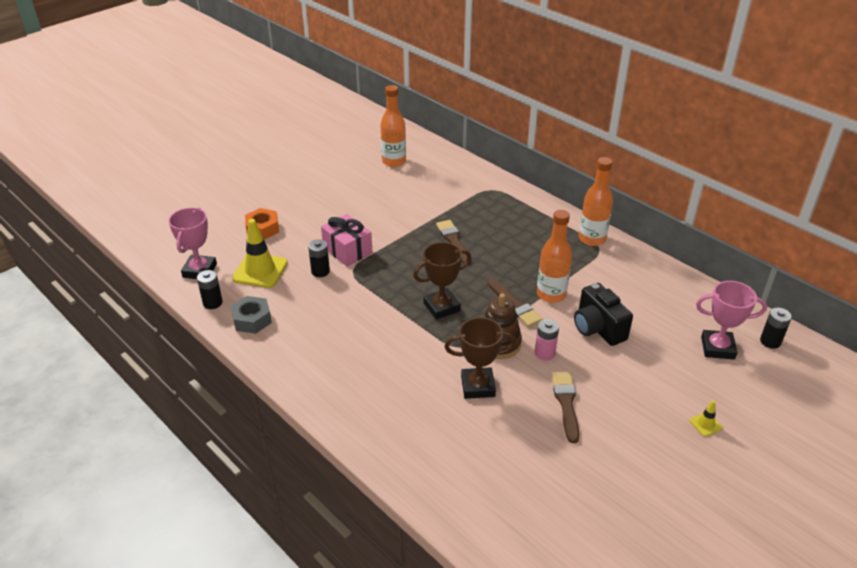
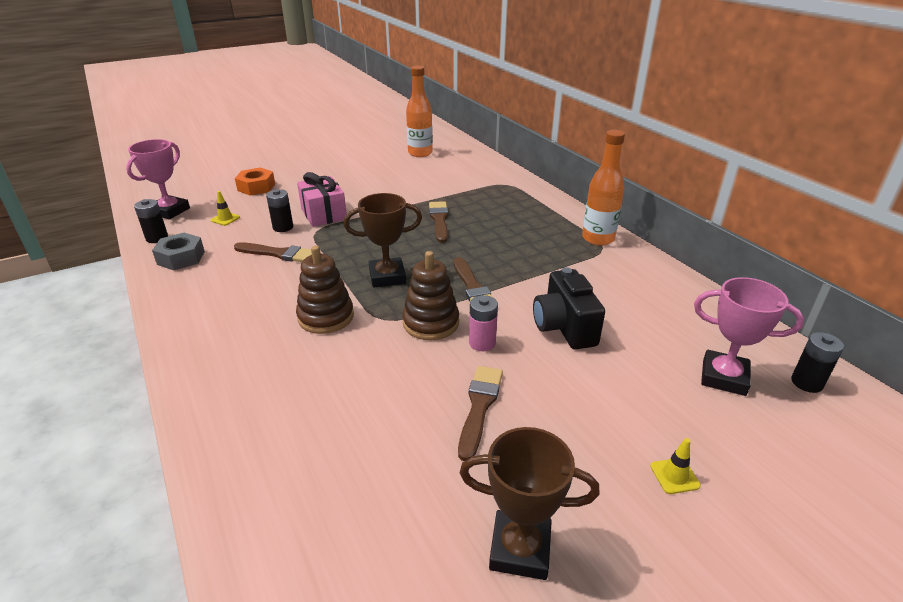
camera: 15 degrees right, 5 degrees down
yellow traffic cone [232,219,288,288] -> yellow traffic cone [211,191,240,226], size x0.45
brown trophy [444,317,516,399] -> brown trophy moved to [460,427,600,580]
orange bottle [537,210,572,303] -> none
none -> brown brush [234,242,312,262]
none -> brown stacking toy [296,246,354,334]

